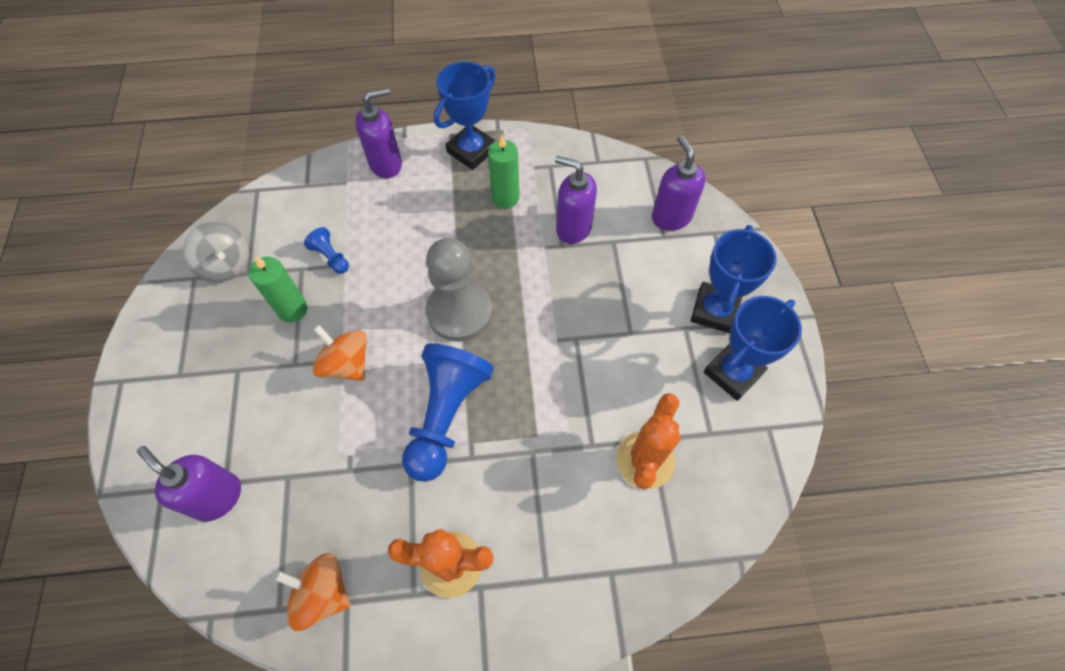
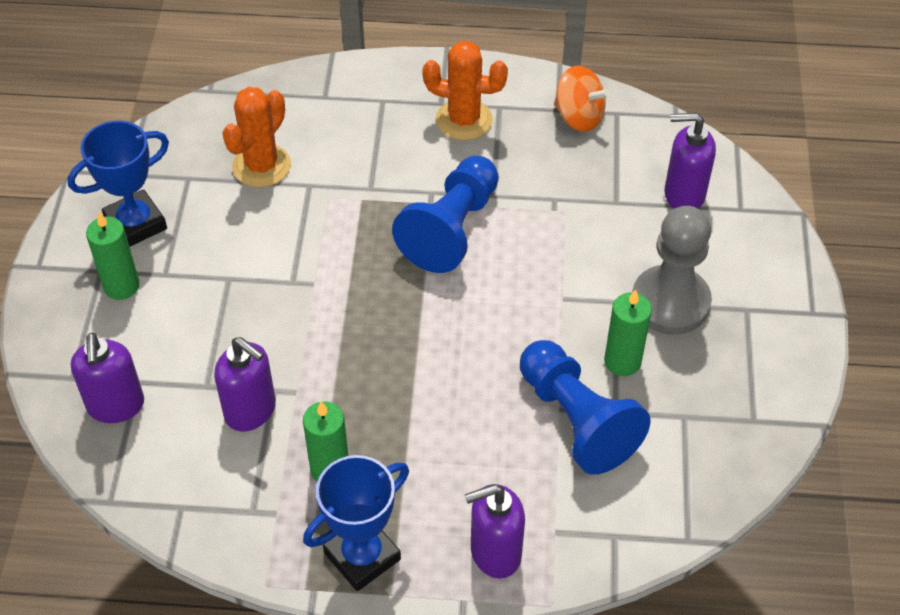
camera: 170 degrees left, 10 degrees down
purple soap dispenser [137,446,241,522] -> purple soap dispenser turned 135 degrees clockwise [664,113,716,209]
grey spinning top [183,222,249,282] -> none
blue pawn [304,227,349,274] -> blue pawn [520,340,650,474], size x2.29
orange spinning top [312,325,367,381] -> none
grey pawn [426,238,493,342] -> grey pawn moved to [632,206,712,335]
blue trophy [691,225,777,334] -> green candle [86,212,140,300]

